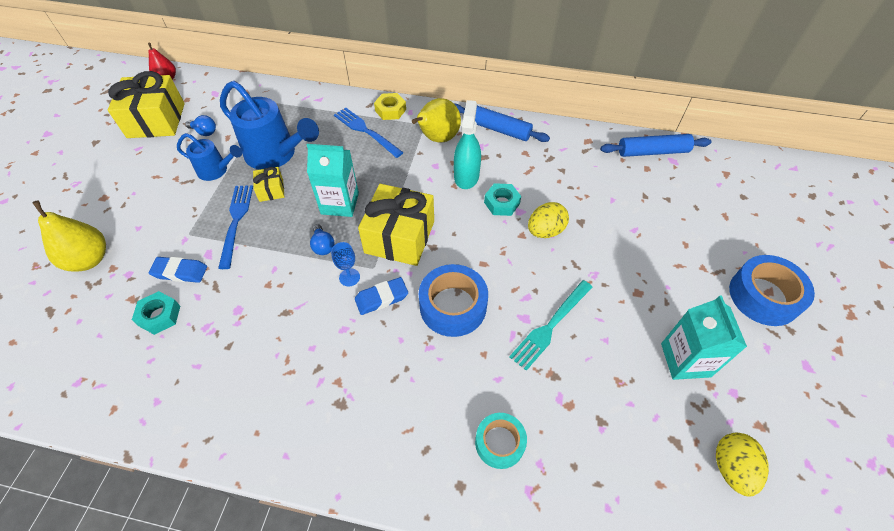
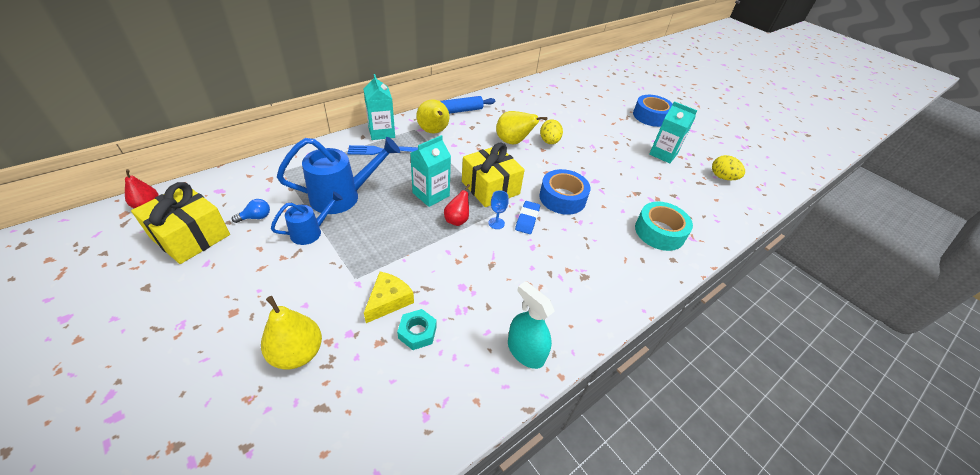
camera: 55 degrees left, 10 degrees down
blue eraser [149,257,207,283] -> yellow cheese [364,272,414,323]
blue fork [218,185,253,269] -> none
yellow gift [253,167,284,202] -> none
blue light bulb [310,224,335,255] -> red pear [444,184,470,226]
yellow nut [374,93,406,120] -> turquoise carton [363,74,395,140]
turquoise spray bottle [454,100,481,189] -> turquoise spray bottle moved to [508,281,555,369]
turquoise tape [475,413,527,469] -> turquoise tape [635,201,693,251], size x1.58
turquoise nut [484,183,521,216] -> yellow pear [496,111,547,145]
turquoise fork [509,280,593,371] -> none
blue rolling pin [600,134,711,157] -> none

